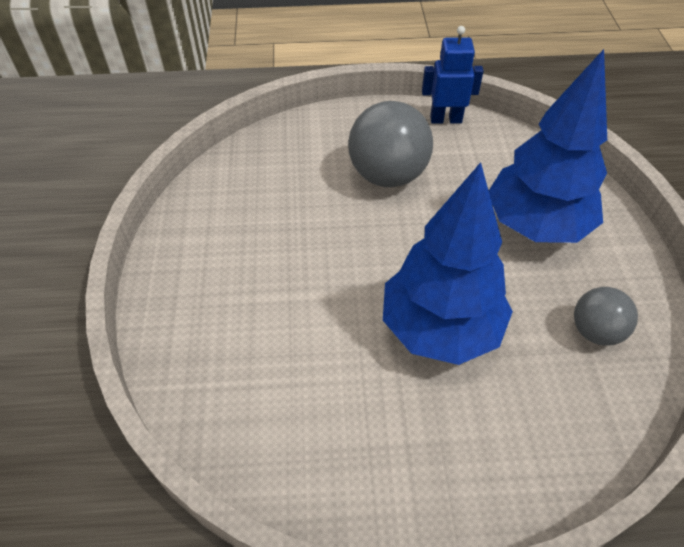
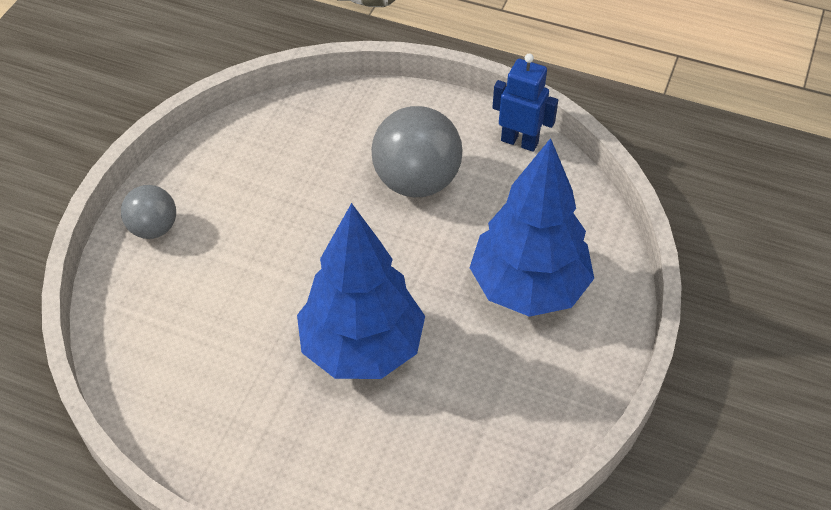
camera: 25 degrees right, 0 degrees up
grey ball [574,287,638,346] -> grey ball moved to [121,185,176,239]

